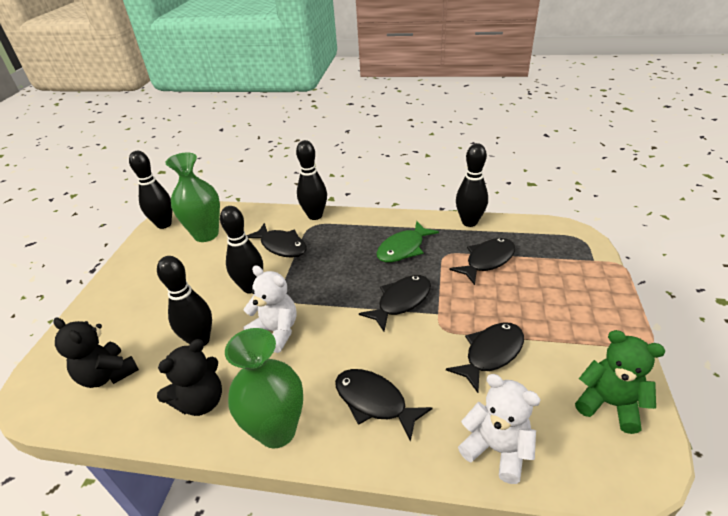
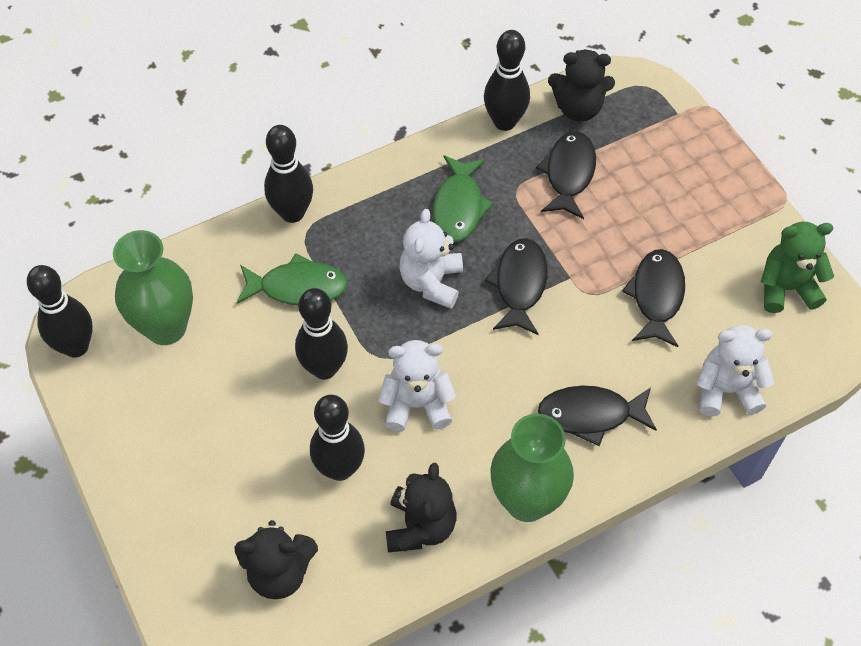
camera: 40 degrees left, 20 degrees up
black fish [247,223,307,258] -> green fish [236,253,348,305]
none -> white teddy bear [399,209,463,309]
none -> black teddy bear [548,49,615,122]

